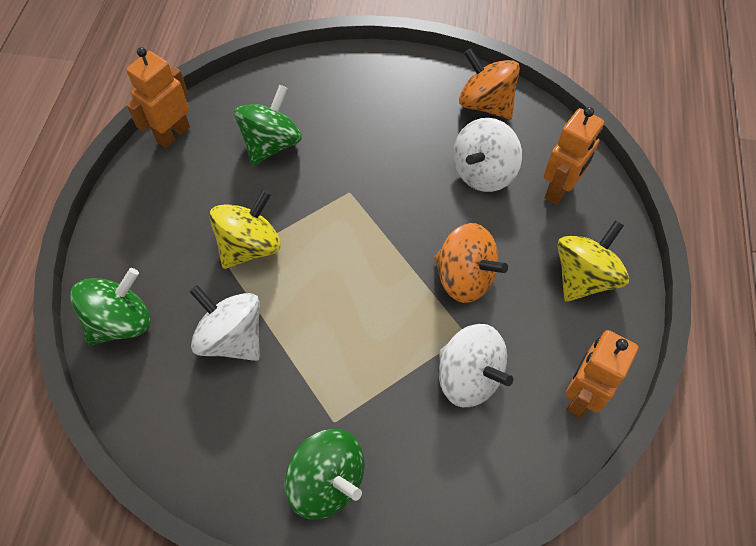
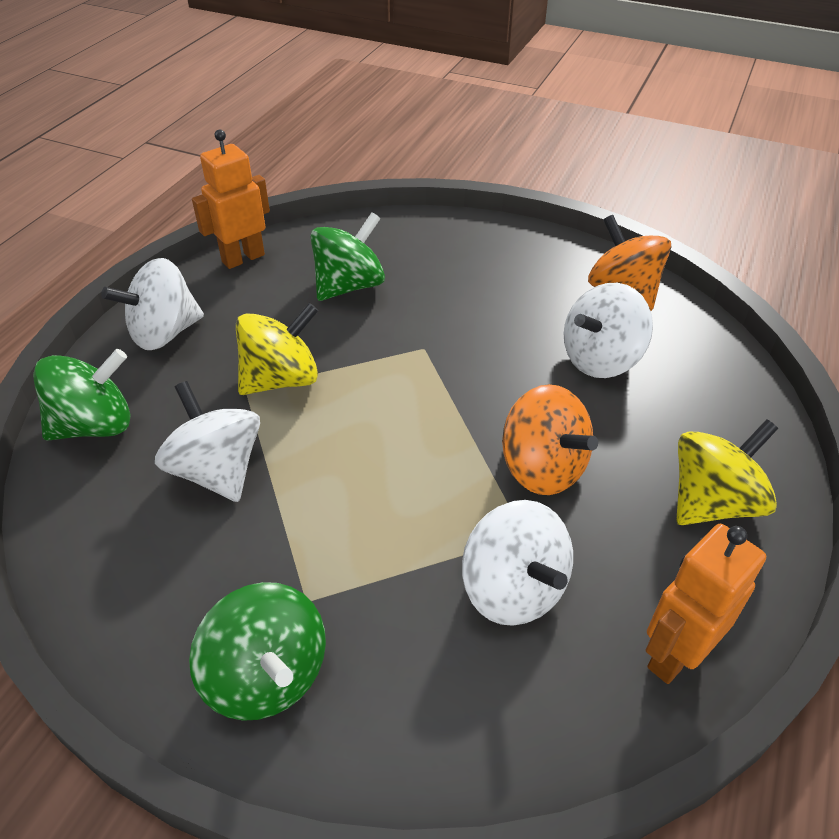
camera: 15 degrees right, 15 degrees down
orange robot [544,107,604,205] -> none
none -> white spinning top [101,258,204,350]

